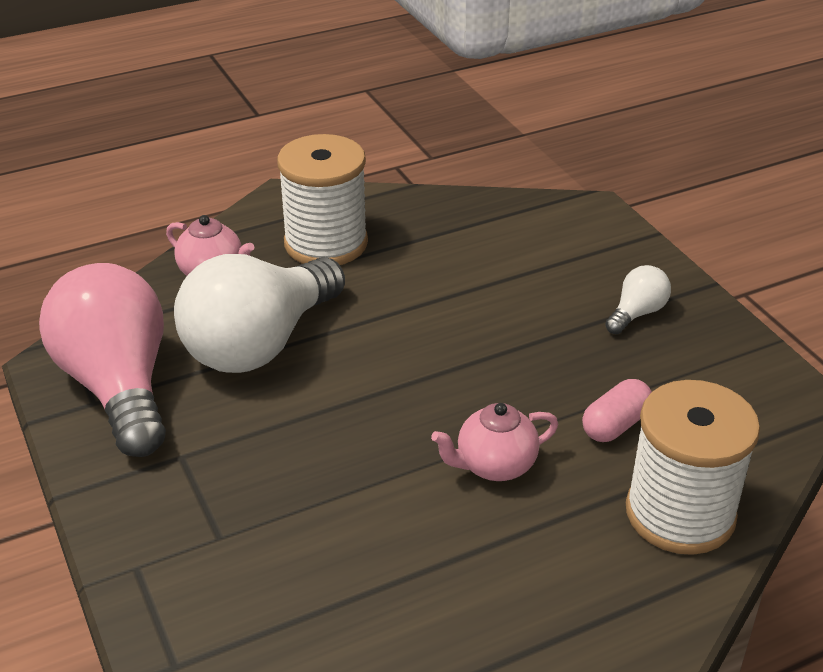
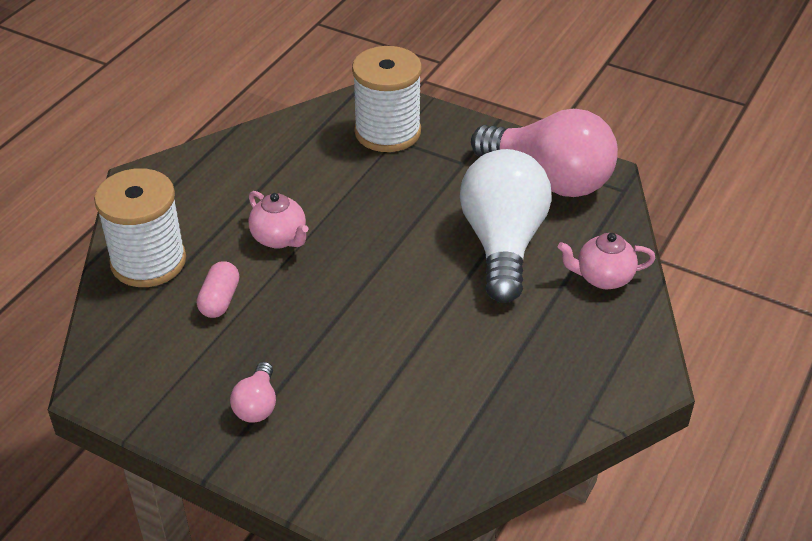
camera: 145 degrees right, 5 degrees up
white spool [277,134,368,265] -> white spool moved to [352,46,422,152]
pink teapot [431,403,558,481] -> pink teapot turned 105 degrees clockwise [249,191,309,249]
white light bulb [605,265,671,334] -> pink light bulb [230,362,276,423]

